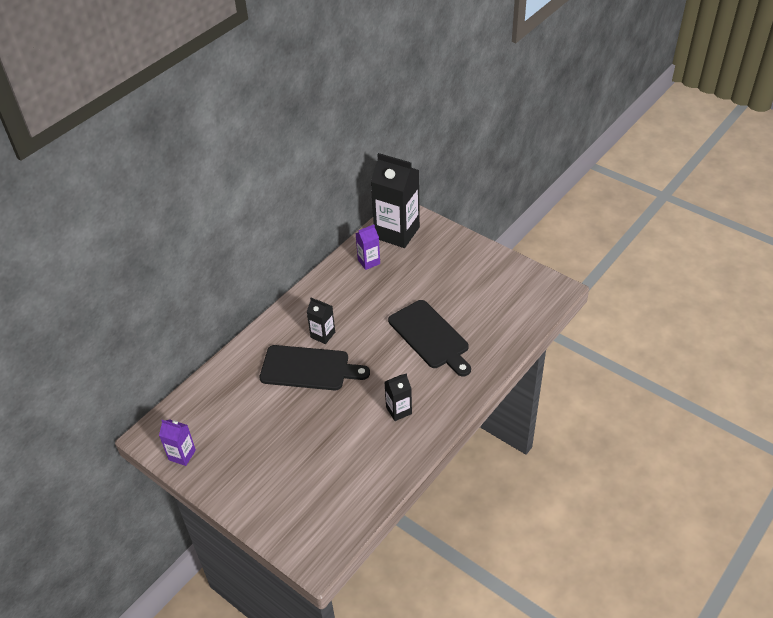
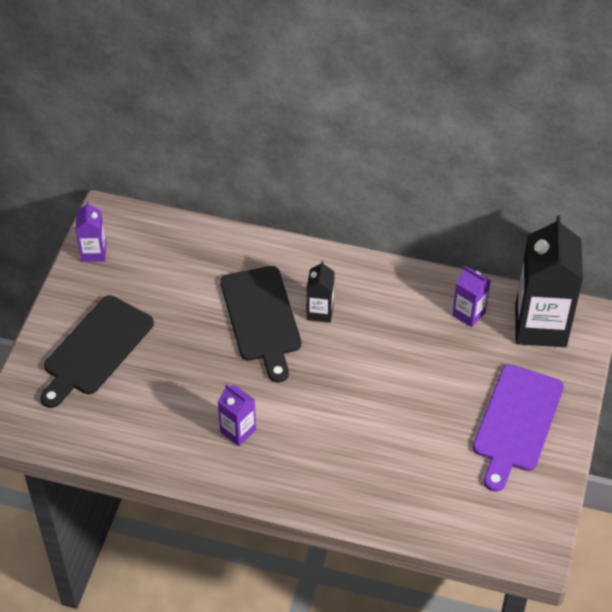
camera: 65 degrees right, 5 degrees up
black carton [385,373,412,421] -> purple carton [218,384,256,446]
black cutting board [388,300,471,377] -> black cutting board moved to [40,296,154,408]
none -> purple cutting board [473,365,564,492]

